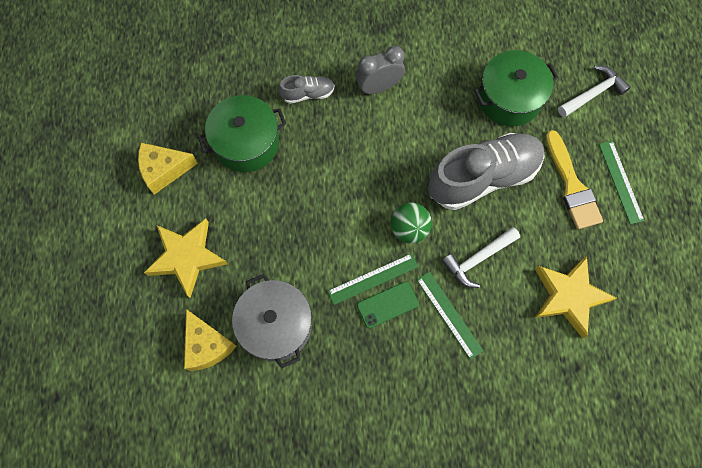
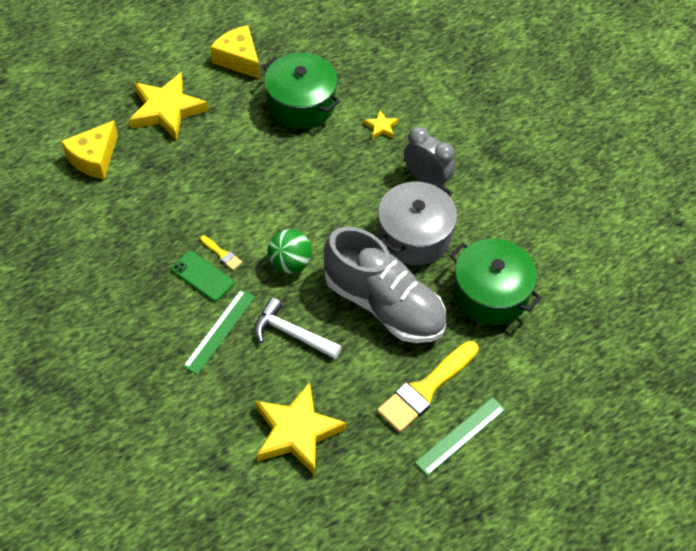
camera: 60 degrees right, 15 degrees down
grey pot [232,274,312,368] -> grey pot moved to [378,182,457,265]
grey shoe [279,75,335,104] -> yellow star [364,110,398,139]
green ruler [327,253,418,305] -> yellow brush [200,236,242,270]
white hammer [558,66,631,117] -> none

